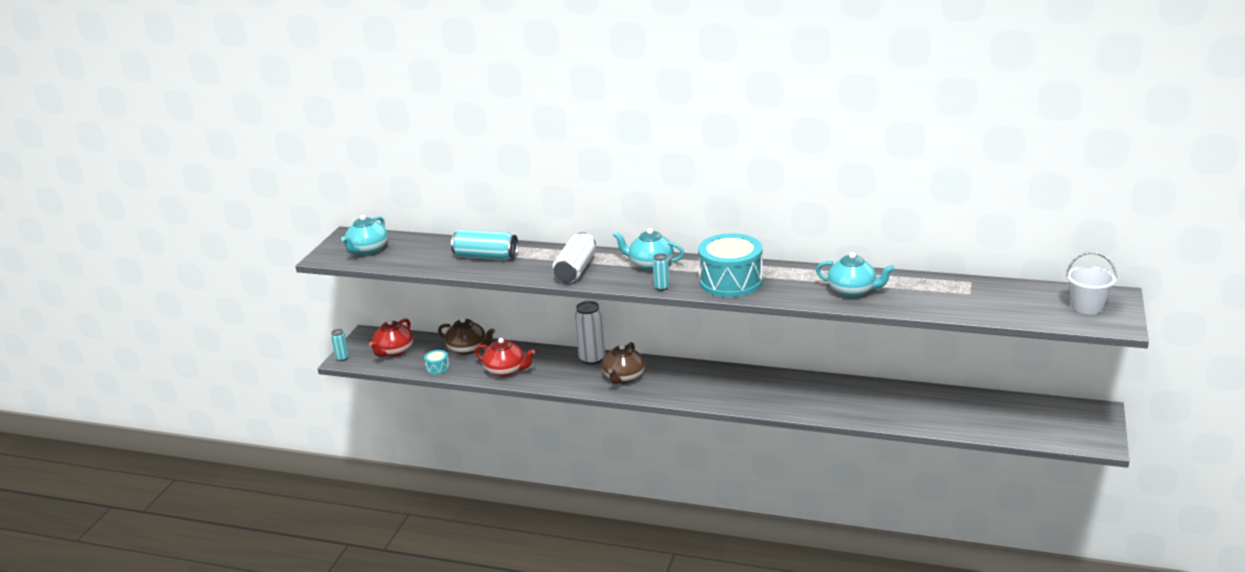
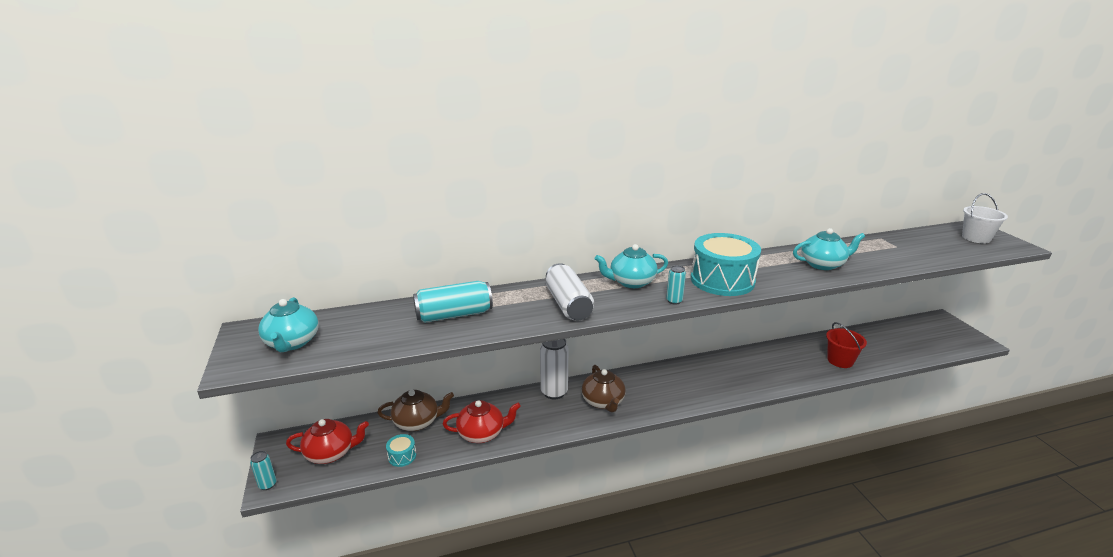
camera: 35 degrees left, 0 degrees up
red teapot [369,318,413,357] -> red teapot turned 90 degrees counterclockwise [286,419,369,464]
none -> red bucket [826,322,867,368]

